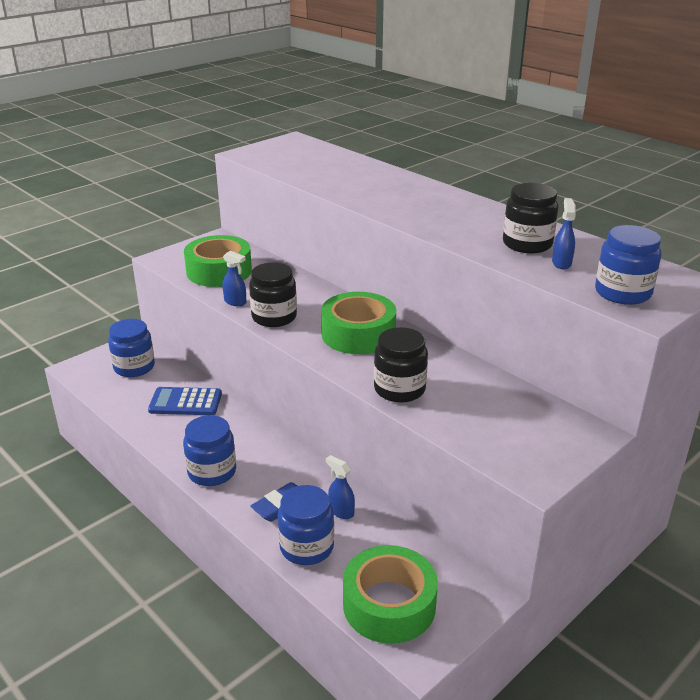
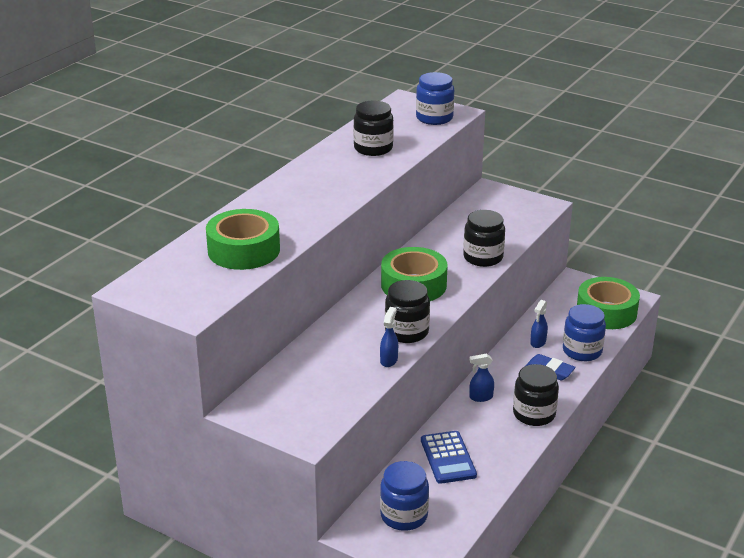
camera: 105 degrees left, 0 degrees up
blue jar [183,415,236,486] -> black jar [513,364,559,426]
green tape [184,235,252,287] -> green tape moved to [206,209,280,270]
blue spray bottle [552,198,576,269] -> blue spray bottle moved to [469,353,494,402]

